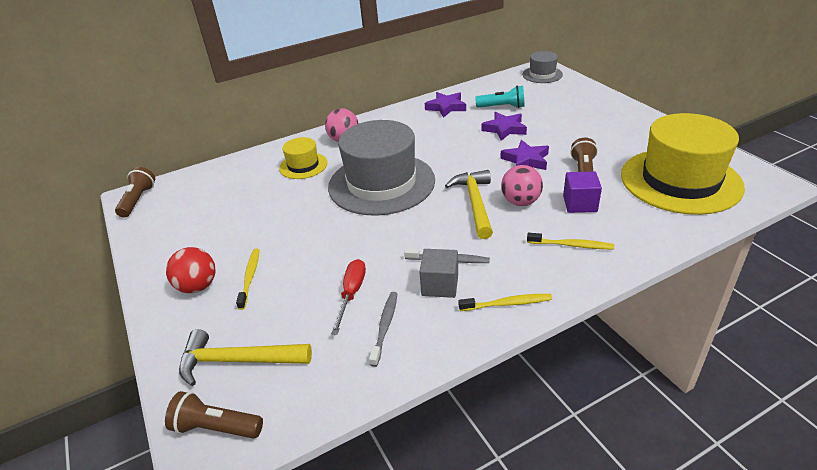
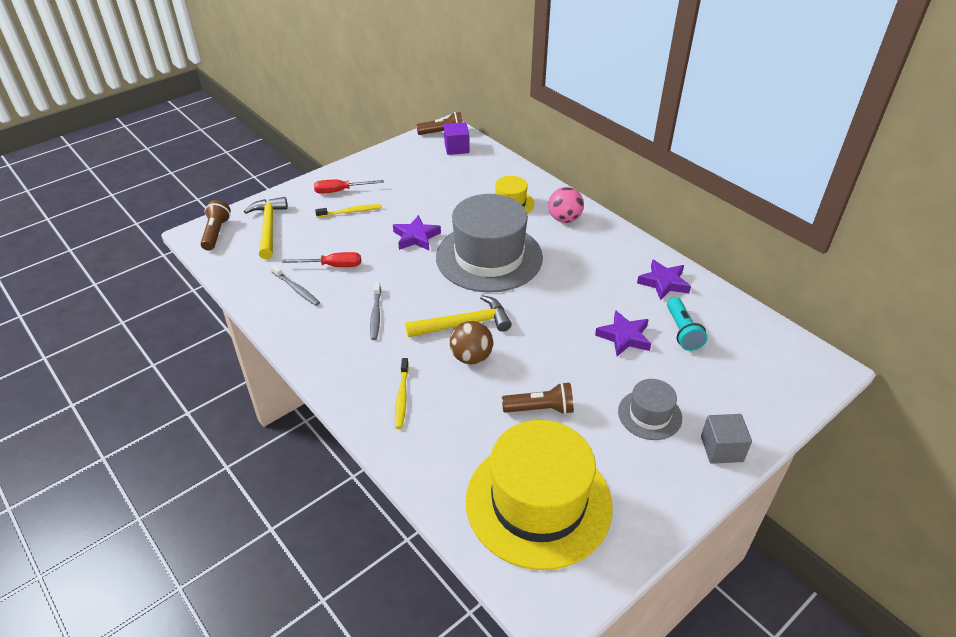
camera: 75 degrees right, 5 degrees up
red ball [166,247,216,293] -> red screwdriver [314,180,384,194]
grey toothbrush [369,292,398,367] -> grey toothbrush turned 45 degrees clockwise [271,265,320,306]
grey cube [419,249,458,298] -> grey cube moved to [701,414,752,464]
yellow toothbrush [458,294,552,311] -> none
purple star [500,140,549,170] -> purple star moved to [393,215,441,250]
pink ball [501,165,543,206] -> brown ball [450,321,493,364]
grey hat [522,51,563,83] -> grey hat moved to [618,379,682,440]
purple cube [563,171,602,213] -> purple cube moved to [444,122,469,155]

